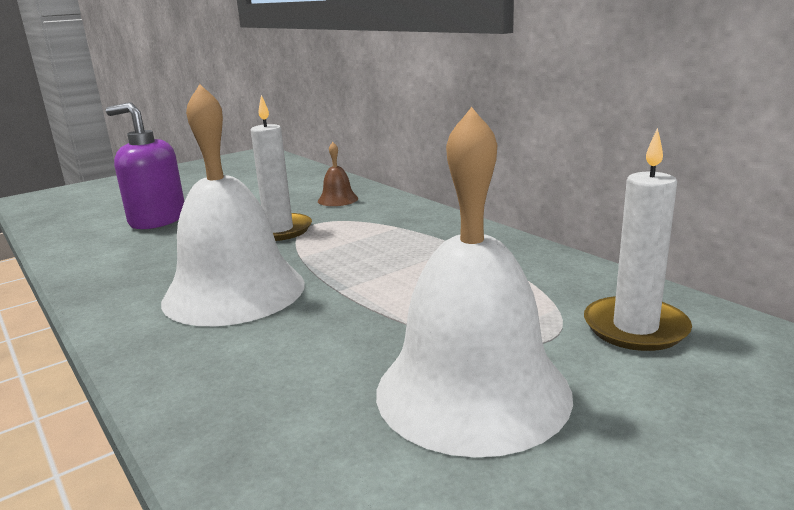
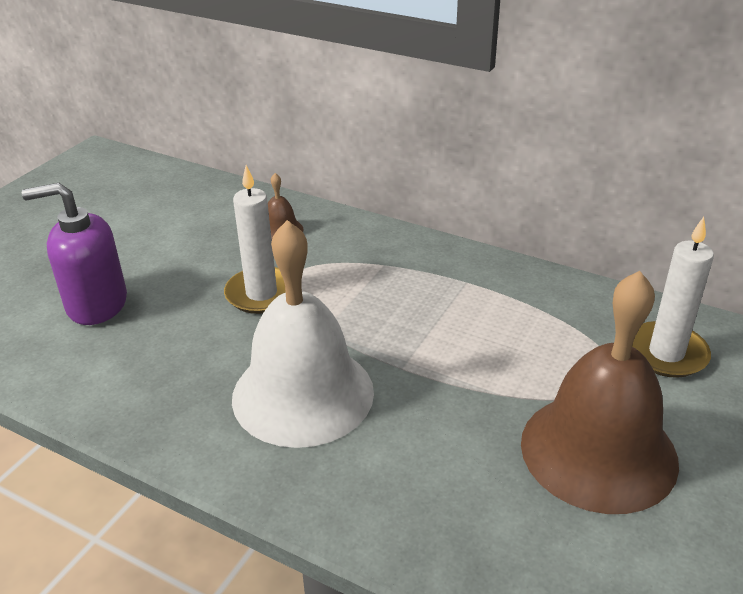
camera: 25 degrees left, 15 degrees up
white bell [376,107,573,457] -> brown bell [521,271,679,514]

